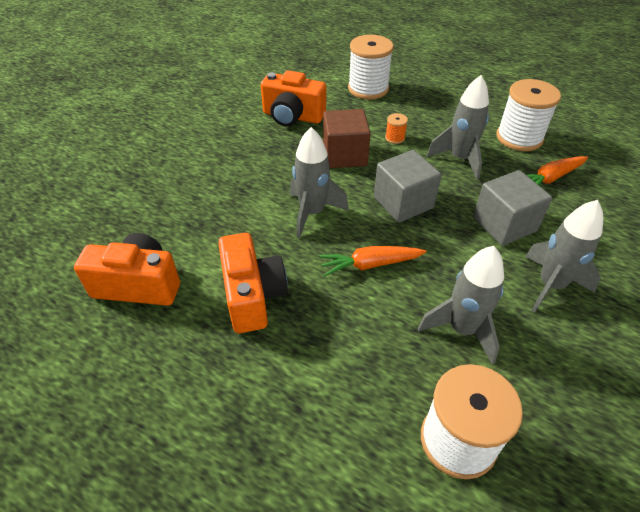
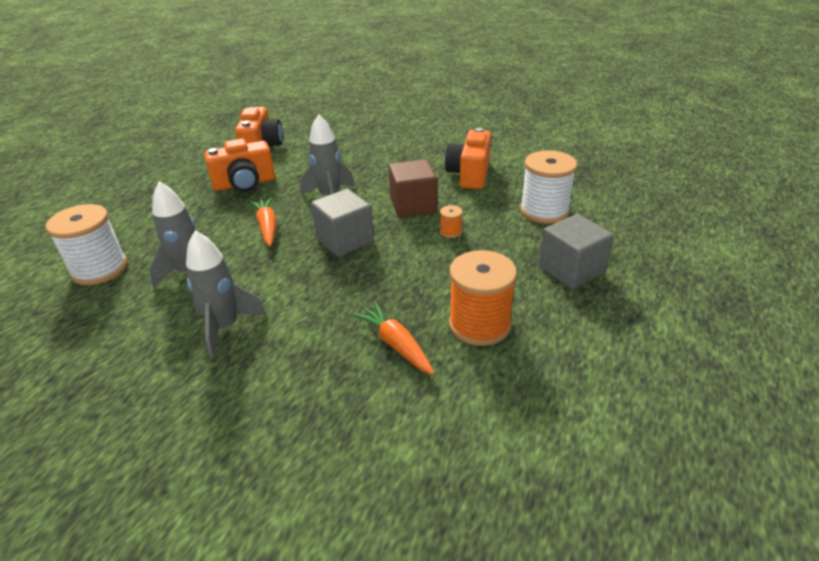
camera: 85 degrees right, 10 degrees down
grey rocket [427,75,489,179] -> none
grey cube [473,170,552,246] -> grey cube moved to [539,214,614,289]
white spool [496,79,561,151] -> orange spool [449,250,517,346]

